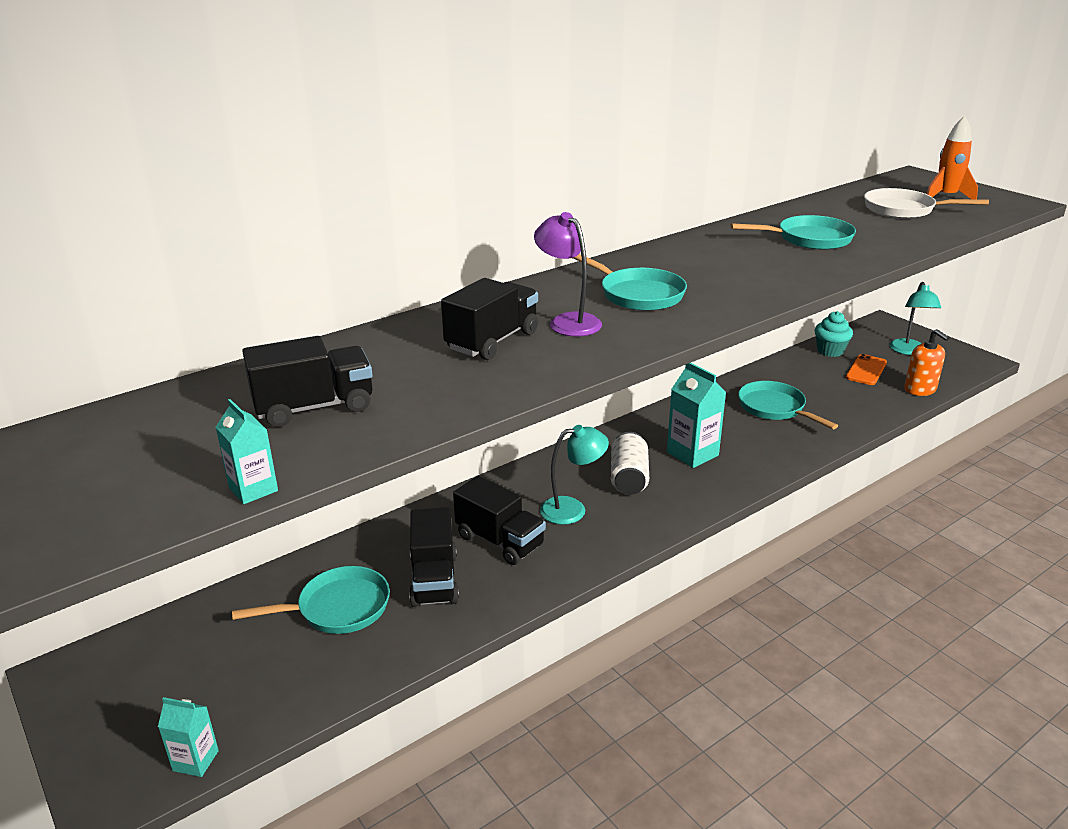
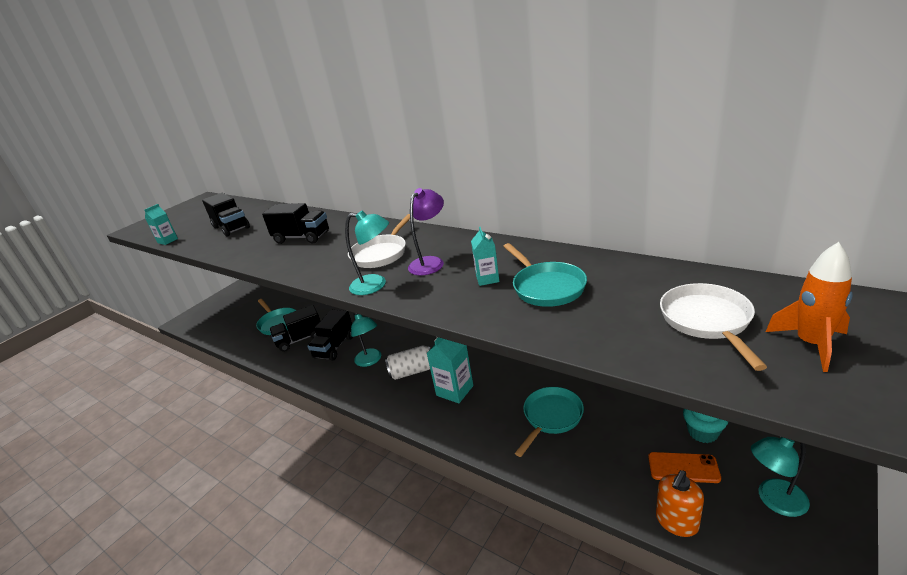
camera: 75 degrees right, 0 degrees up
turquoise carton [158,697,219,777] -> turquoise carton moved to [471,227,499,286]
purple lamp [534,212,602,337] -> purple lamp moved to [408,188,444,276]
turquoise pan [573,254,687,311] -> white pan [348,214,410,268]
none -> turquoise lamp [345,210,389,295]

